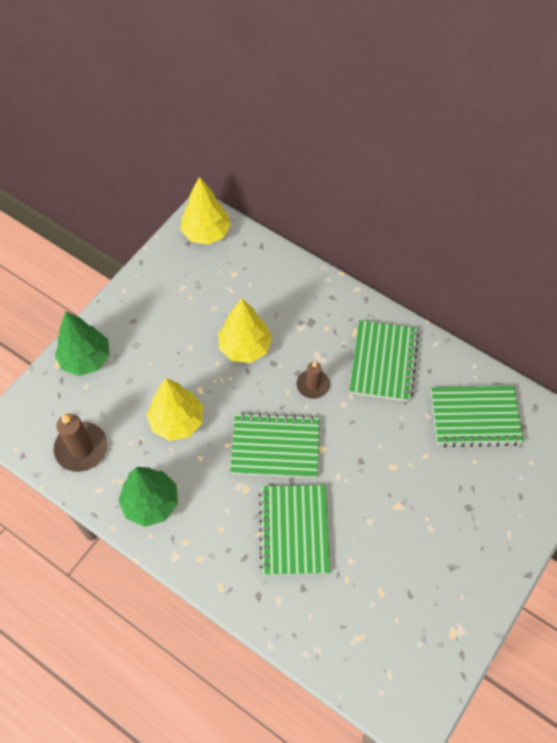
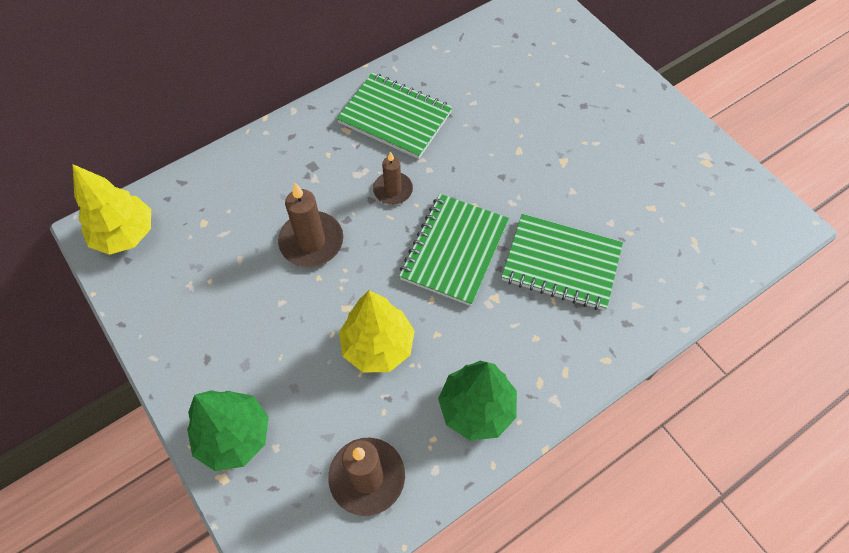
camera: 70 degrees left, 0 degrees up
yellow tree [218,298,272,363] -> brown candle [278,183,343,267]
green notebook [431,386,523,447] -> none

